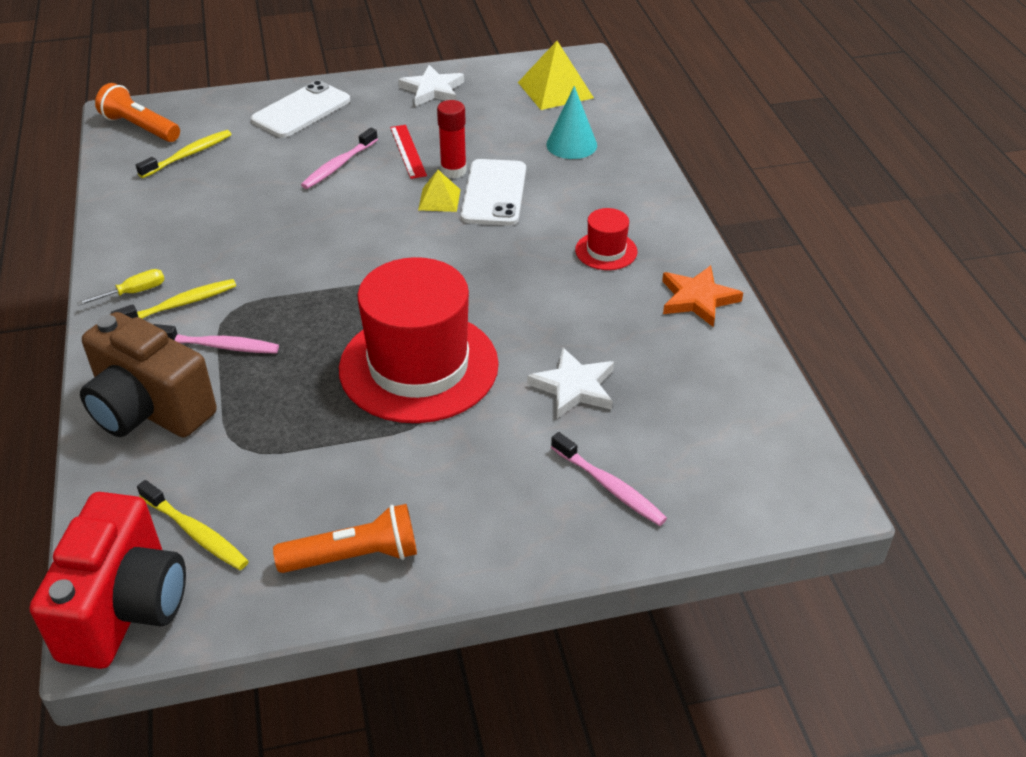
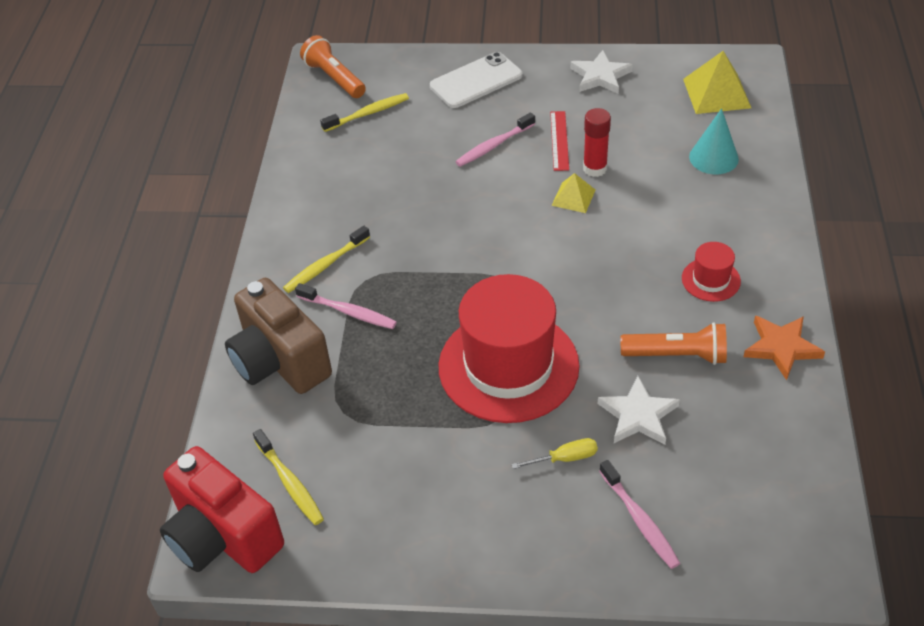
camera: 20 degrees right, 5 degrees up
red camera [30,492,186,669] -> red camera turned 105 degrees clockwise [160,446,284,573]
yellow screwdriver [77,269,165,306] -> yellow screwdriver moved to [512,438,598,469]
yellow toothbrush [111,279,236,319] -> yellow toothbrush turned 150 degrees clockwise [283,226,370,293]
orange flashlight [273,504,417,573] -> orange flashlight moved to [621,322,727,365]
white phone [461,159,526,226] -> none

